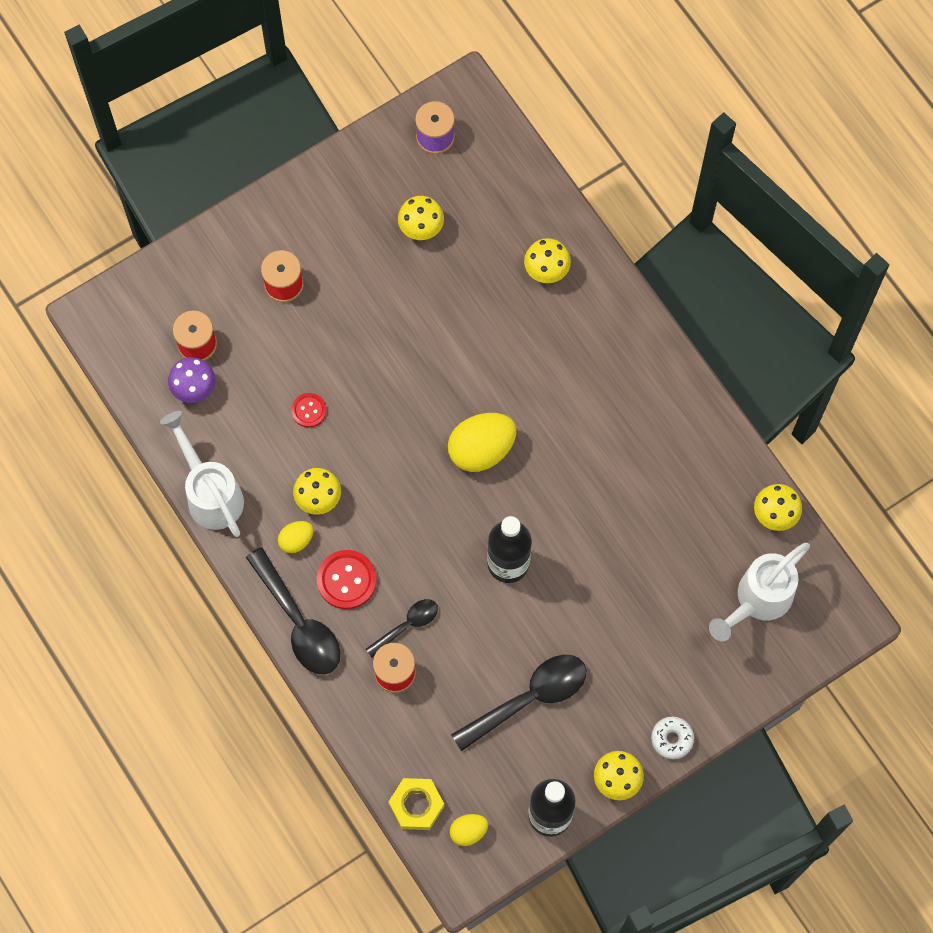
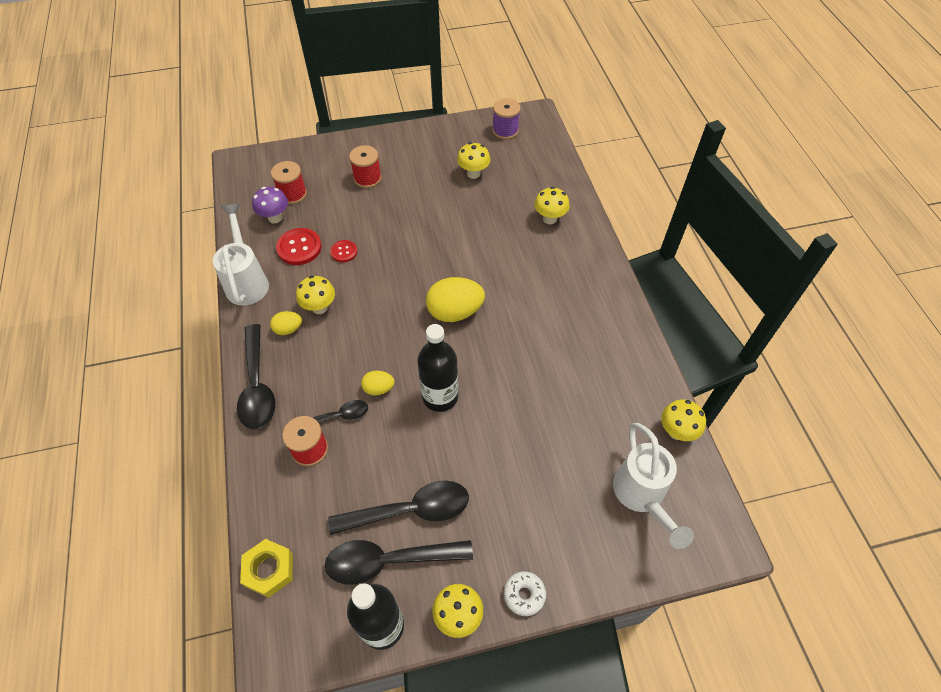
camera: 20 degrees right, 15 degrees down
red button [317,550,377,609] -> red button moved to [276,228,322,265]
yellow egg [450,814,488,846] -> yellow egg moved to [361,371,394,396]
white watering can [709,543,810,641] -> white watering can turned 75 degrees counterclockwise [613,423,694,549]
none -> black spoon [325,540,473,584]

